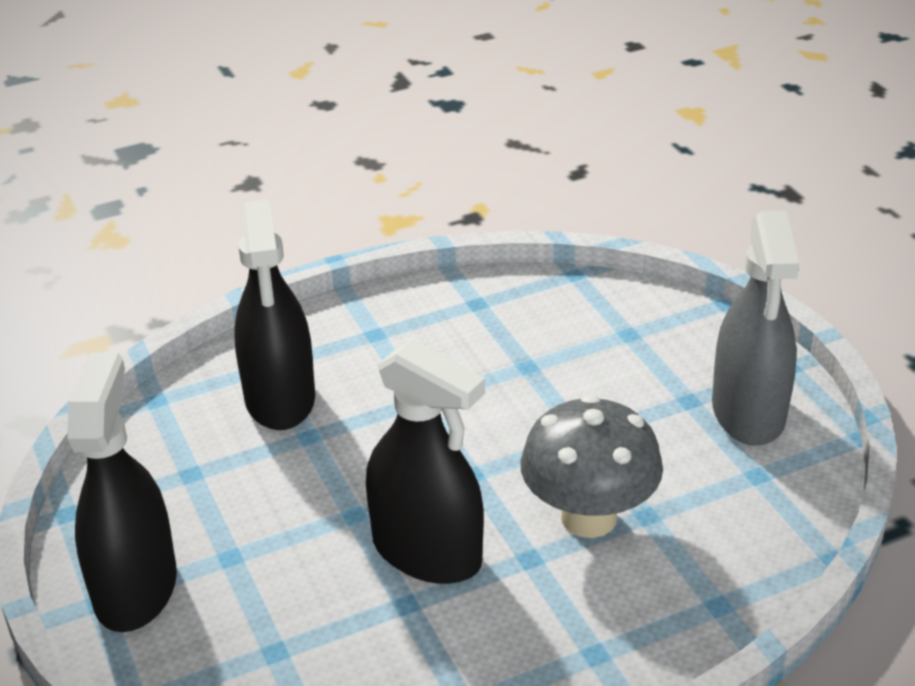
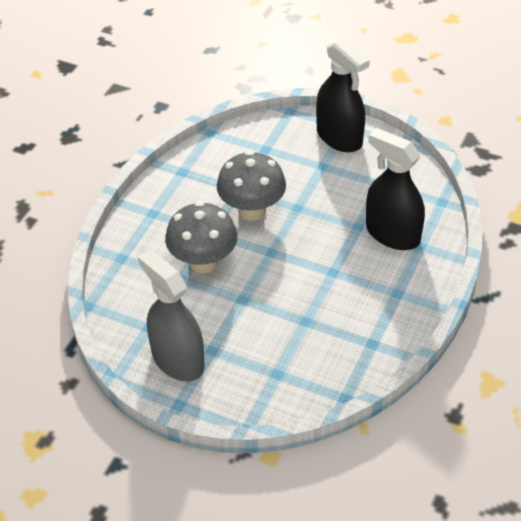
camera: 140 degrees right, 10 degrees up
black spray bottle [366,340,485,584] -> grey mushroom [217,151,286,221]

